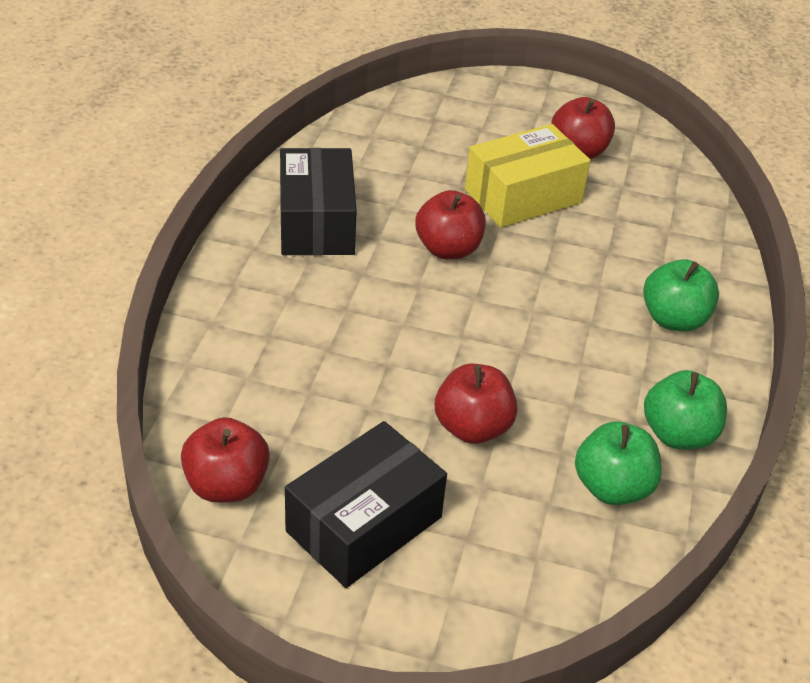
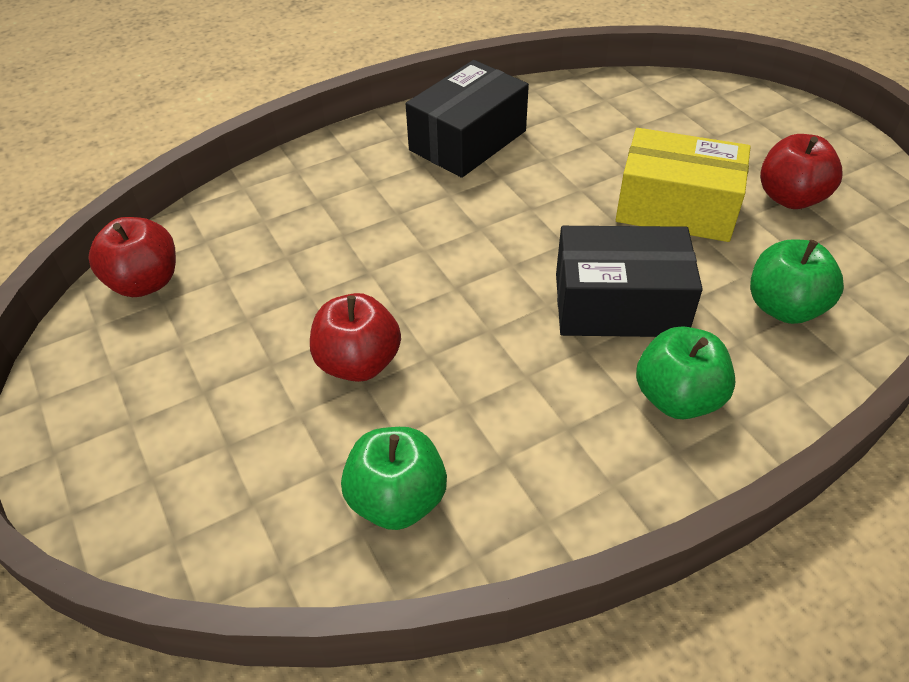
camera: 50 degrees right, 5 degrees up
black box [285,421,447,588] -> black box moved to [556,226,703,337]
red apple [415,190,486,259] -> none
green apple [644,370,727,449] -> green apple moved to [750,239,844,324]

